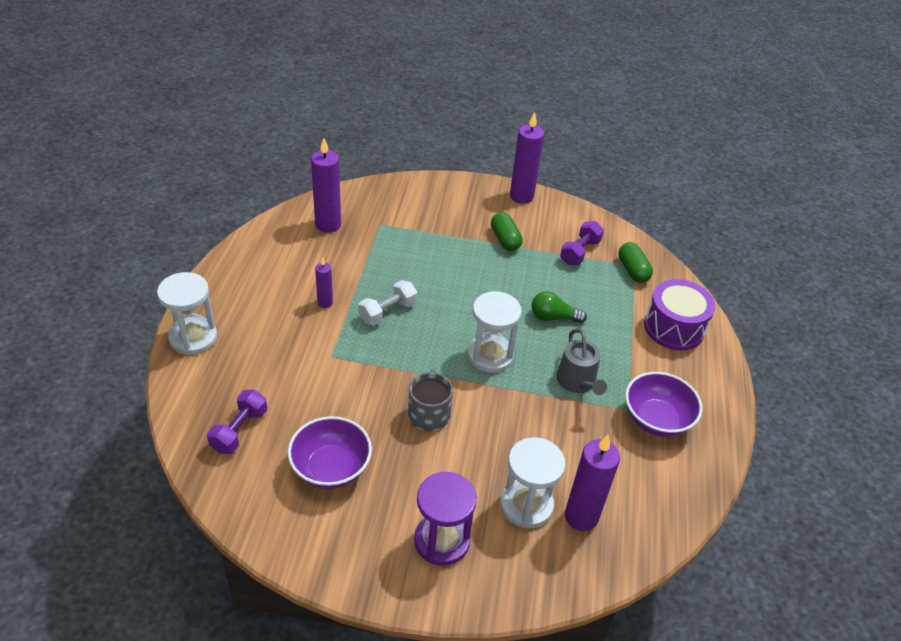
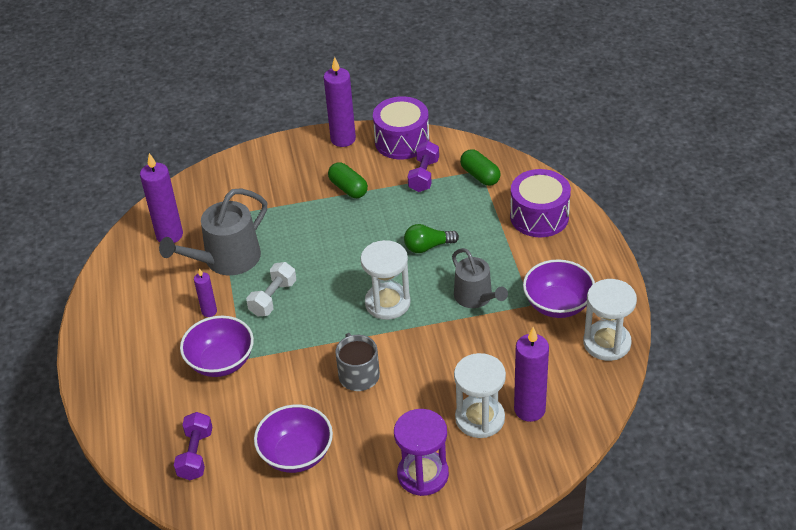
camera: 15 degrees left, 0 degrees up
white hourglass [157,272,217,355] -> white hourglass moved to [583,279,637,361]
none -> grey watering can [159,188,267,275]
none -> purple bowl [180,316,254,377]
none -> purple drum [373,96,429,159]

